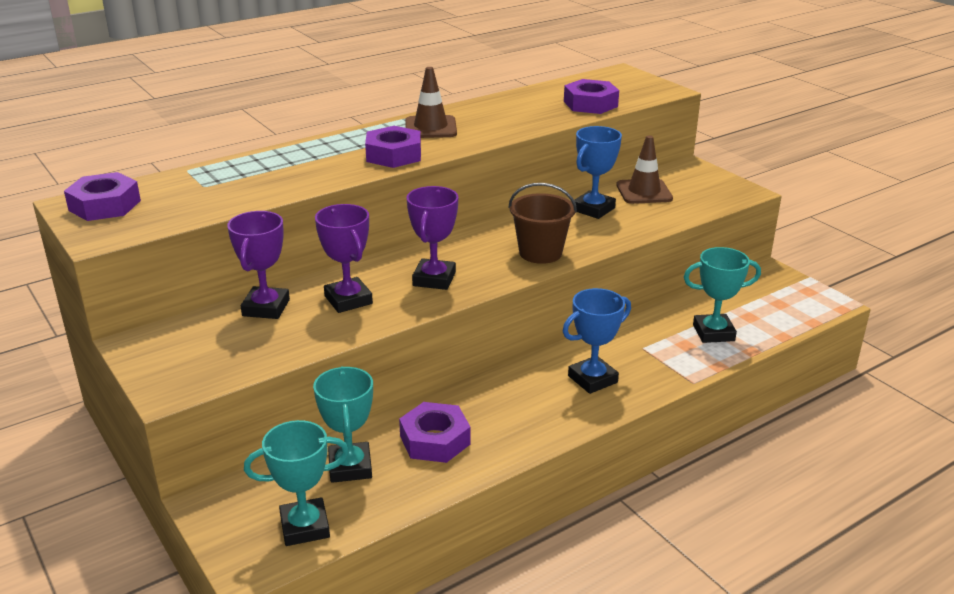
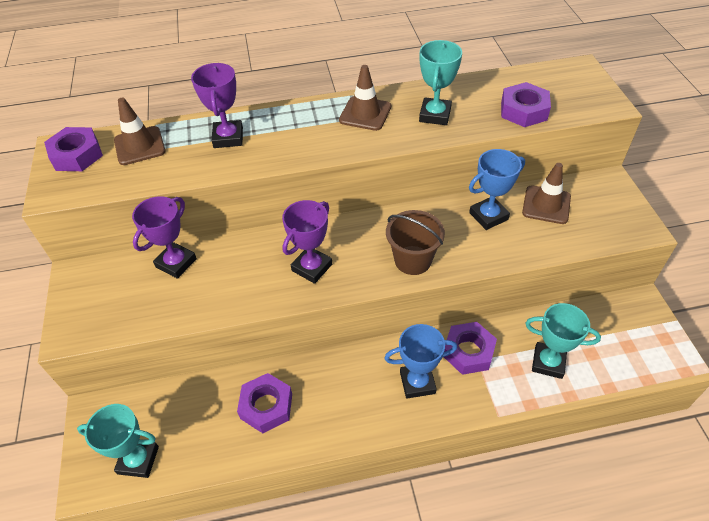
camera: 25 degrees right, 20 degrees up
turquoise trophy [313,366,373,483] -> turquoise trophy moved to [419,40,462,125]
purple trophy [315,204,373,313] -> purple trophy moved to [191,63,243,148]
purple nut [365,126,421,168] -> purple nut moved to [444,322,497,375]
none -> brown traffic cone [114,98,166,165]

